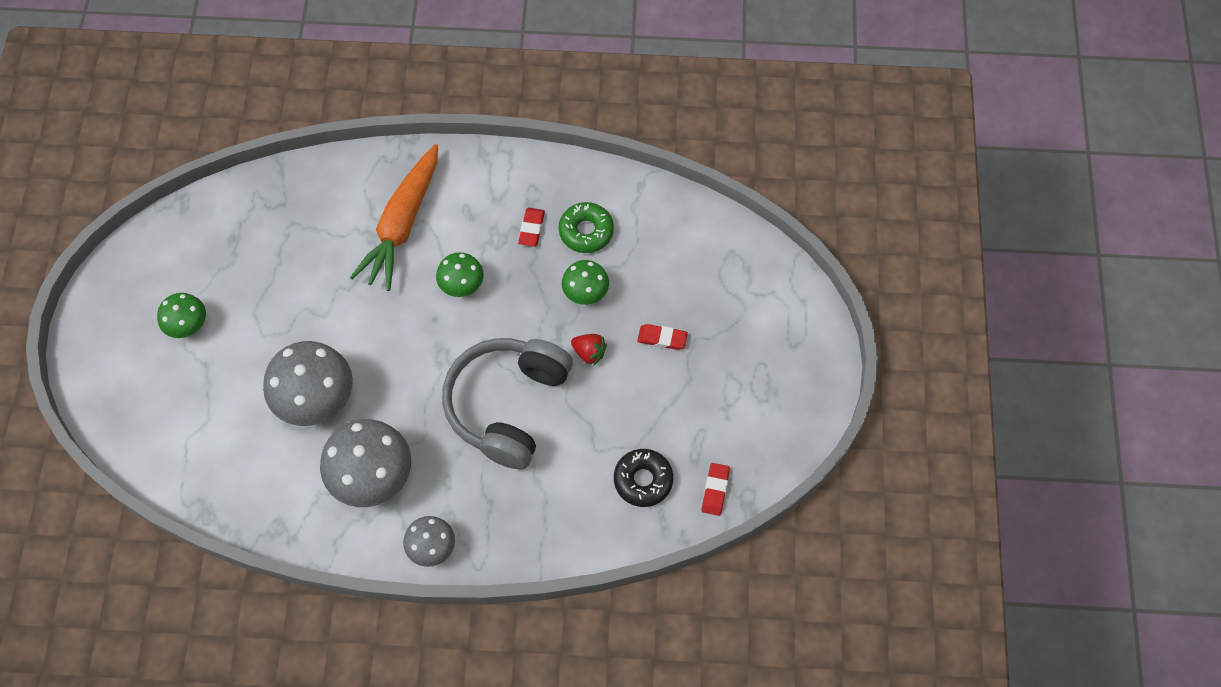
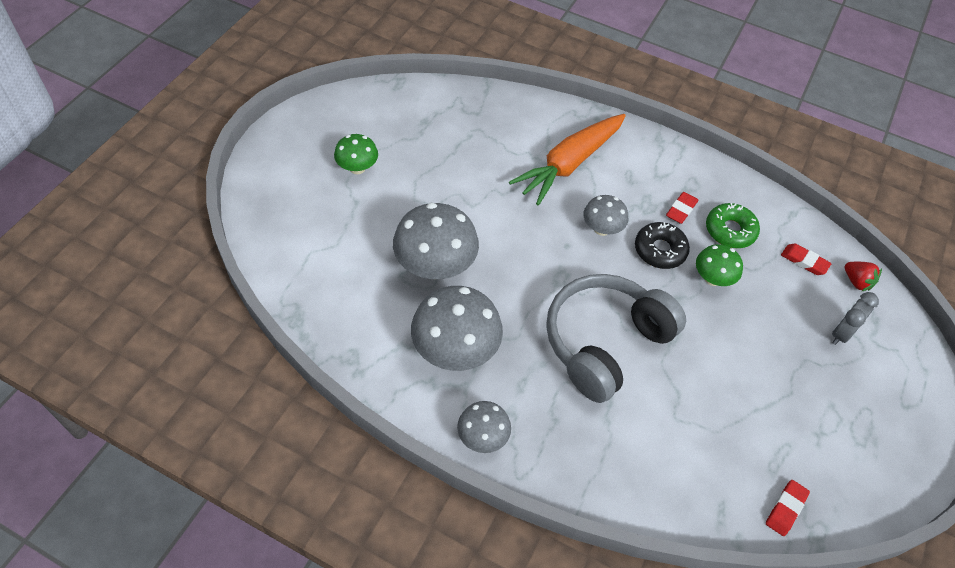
camera: 20 degrees right, 10 degrees down
green mushroom [436,252,484,297] -> grey mushroom [583,195,628,236]
red strawberry [571,334,607,366] -> red strawberry moved to [845,262,882,292]
black donut [614,449,673,507] -> black donut moved to [635,222,690,269]
red eraser [637,324,688,350] -> red eraser moved to [781,244,831,275]
none -> grey clock [832,292,879,345]

